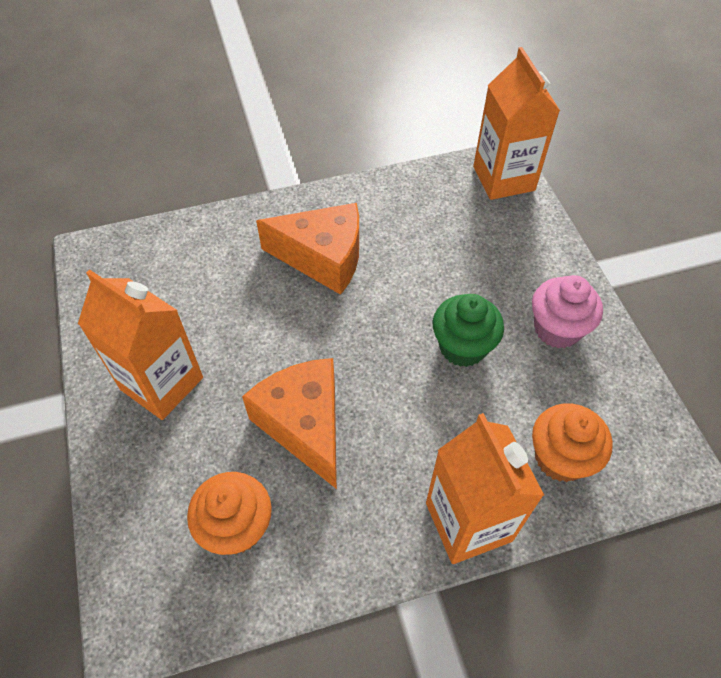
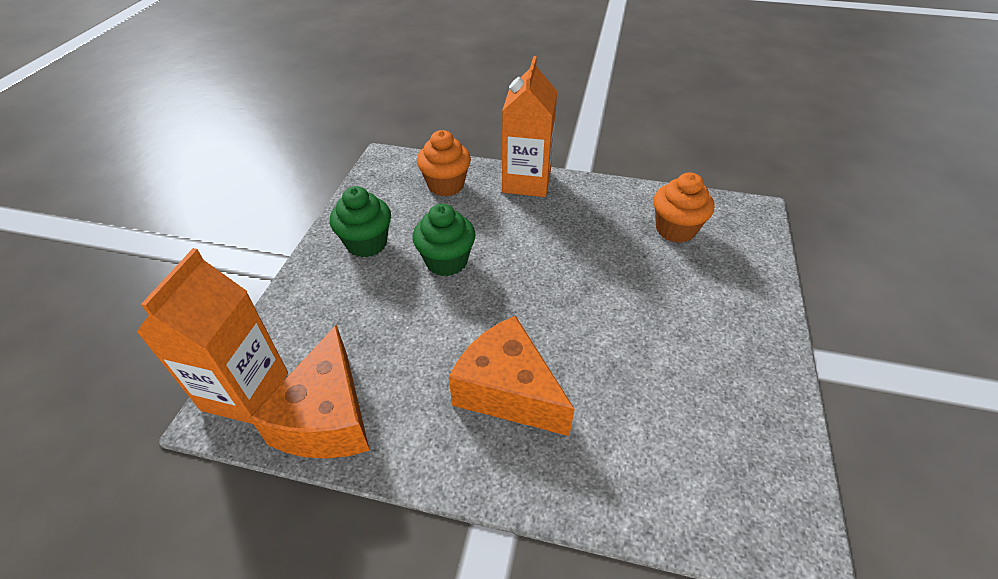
camera: 150 degrees left, 10 degrees down
orange carton [78,269,203,420] -> none
orange cheese [242,358,337,489] -> orange cheese moved to [249,325,370,459]
pink cupcake [532,275,603,349] -> green cupcake [330,186,391,257]

